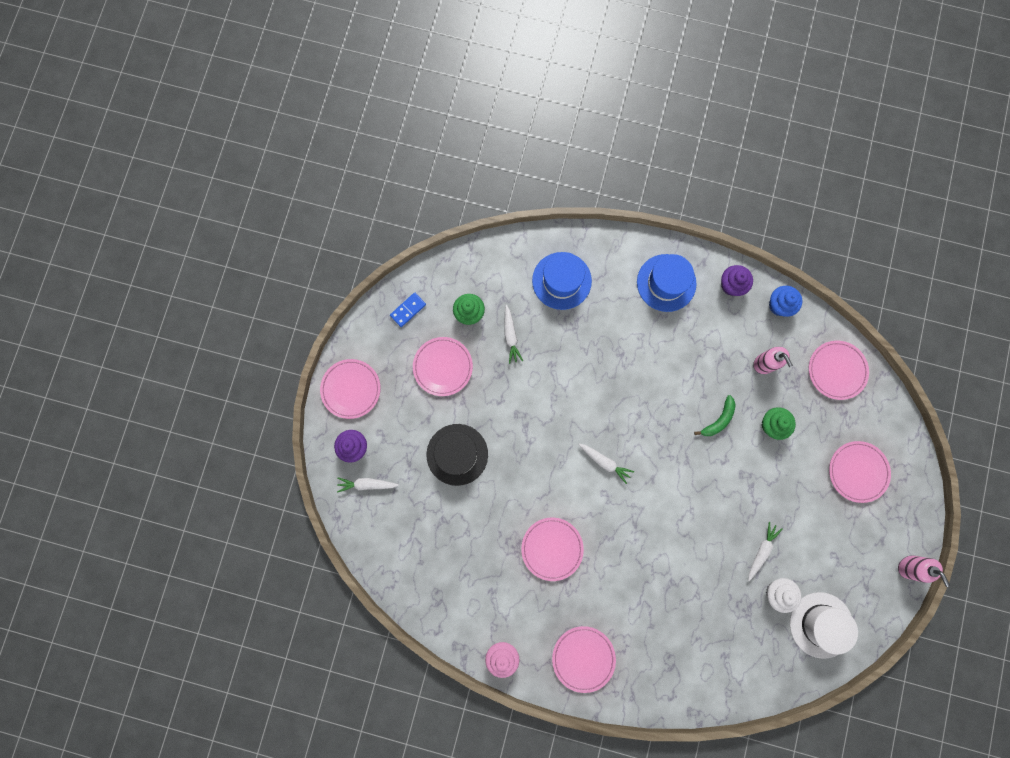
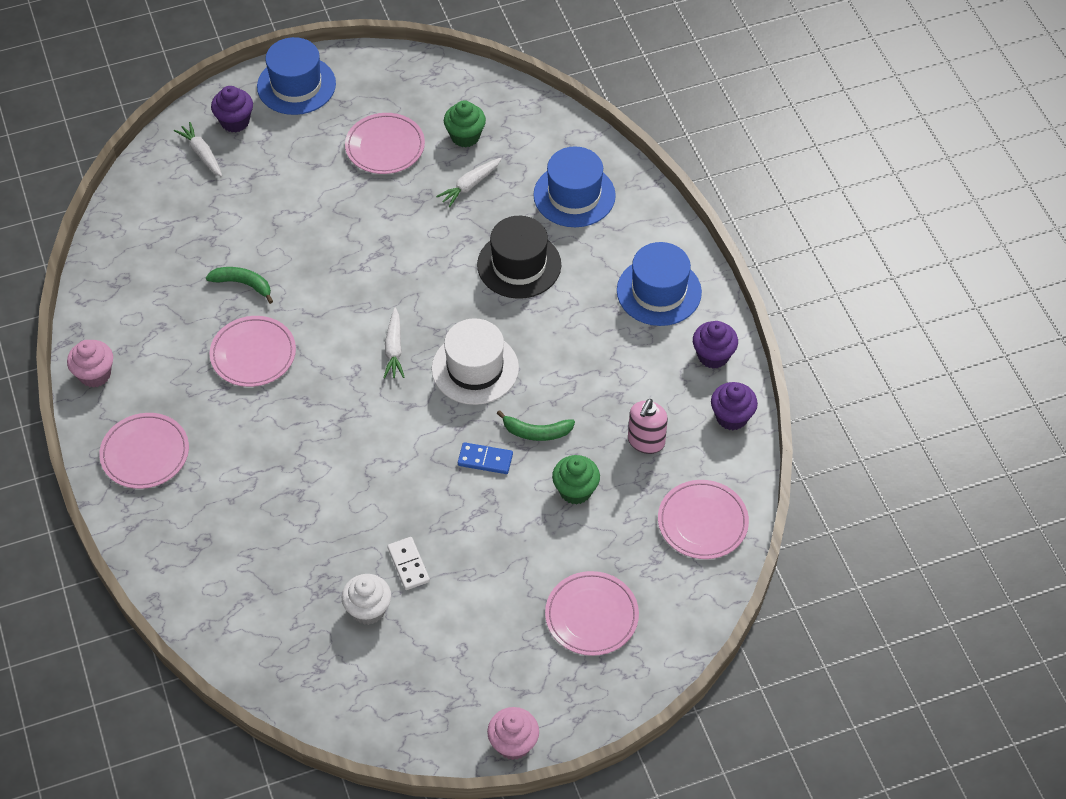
camera: 55 degrees right, 25 degrees down
pink plate [320,359,381,419] -> blue hat [257,37,336,115]
blue domino [390,292,426,327] -> blue domino moved to [458,442,513,474]
black hat [427,424,488,486] -> black hat moved to [477,216,561,299]
white carrot [748,522,782,581] -> white domino [387,537,430,590]
blue cupcake [769,286,802,317] -> purple cupcake [711,382,758,430]
white hat [790,592,858,659] -> white hat moved to [432,318,519,405]
pink soap dispenser [898,555,950,587] -> pink cupcake [487,707,539,760]
none -> green banana [206,267,273,304]

